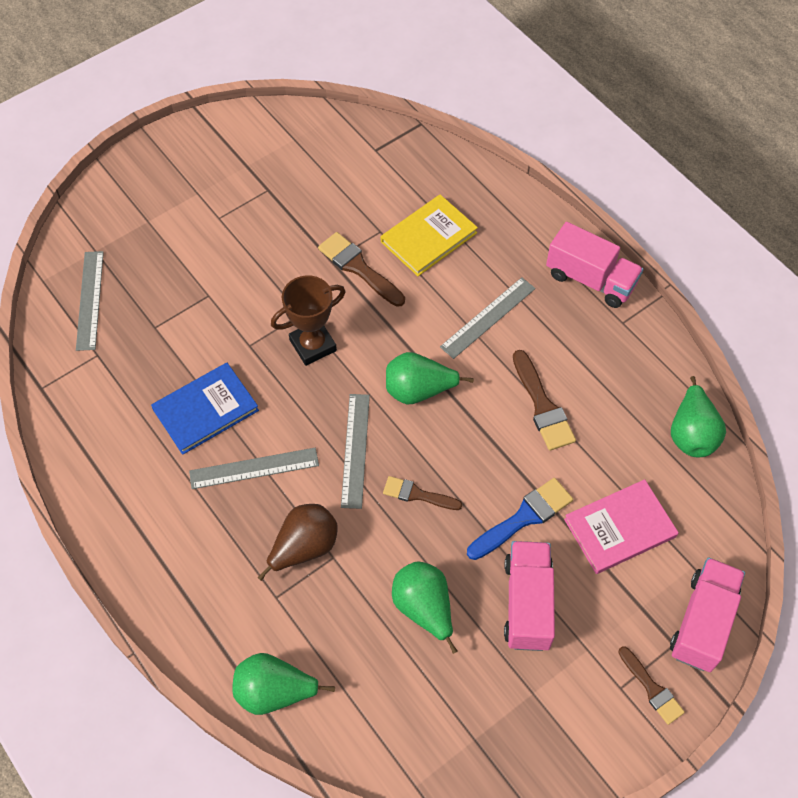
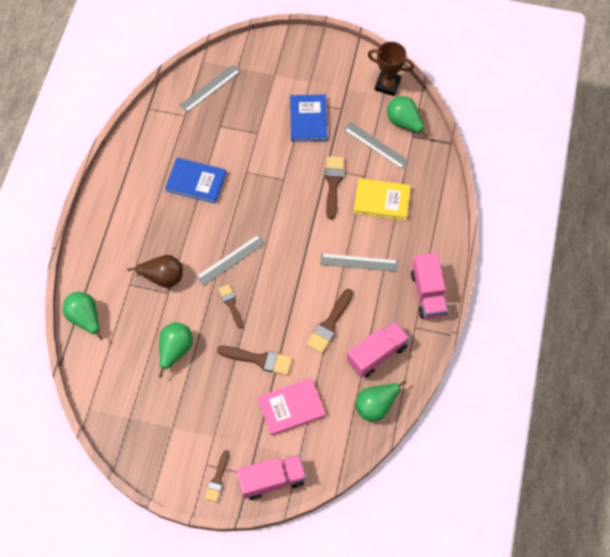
camera: 50 degrees right, 5 degrees up
grey ruler [189,448,319,489] -> grey ruler moved to [344,122,409,169]
brown trophy [271,275,346,366] -> brown trophy moved to [368,42,414,96]
green pear [386,352,474,404] -> green pear moved to [387,96,428,138]
blue brush [467,478,573,560] -> brown brush [217,346,292,375]
pink truck [504,541,555,651] -> pink truck moved to [347,321,410,378]
pink book [564,479,679,574] -> pink book turned 45 degrees counterclockwise [257,378,326,436]
none -> blue book [290,94,328,142]

